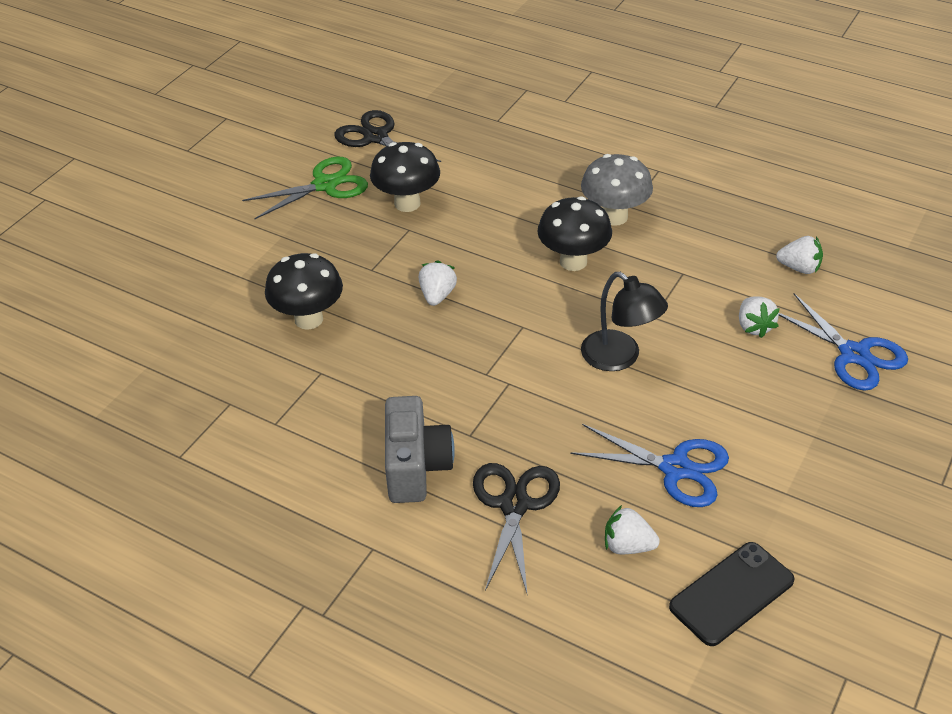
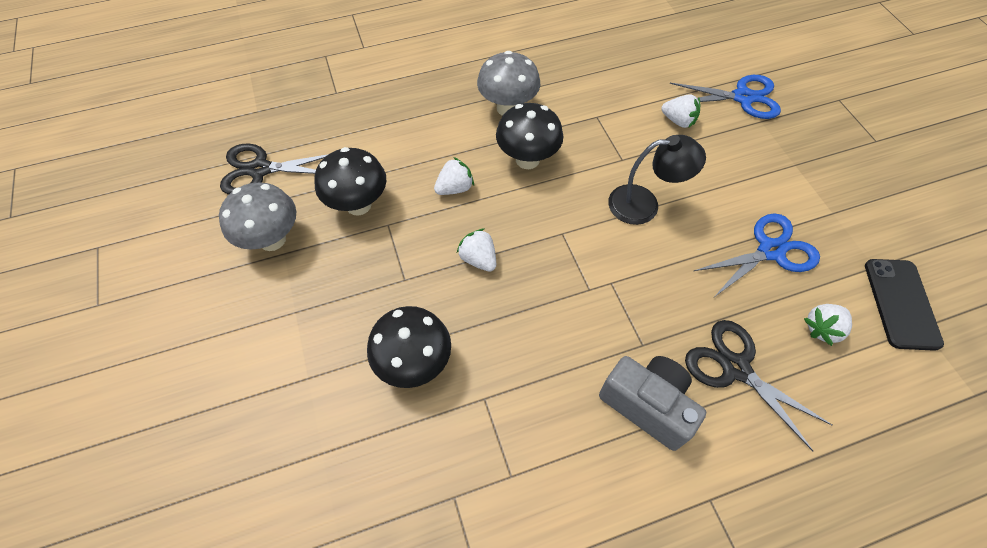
camera: 50 degrees left, 15 degrees up
green scissors [242,156,368,219] -> grey mushroom [219,183,296,251]
white strawberry [776,236,823,274] -> white strawberry moved to [434,157,474,195]

